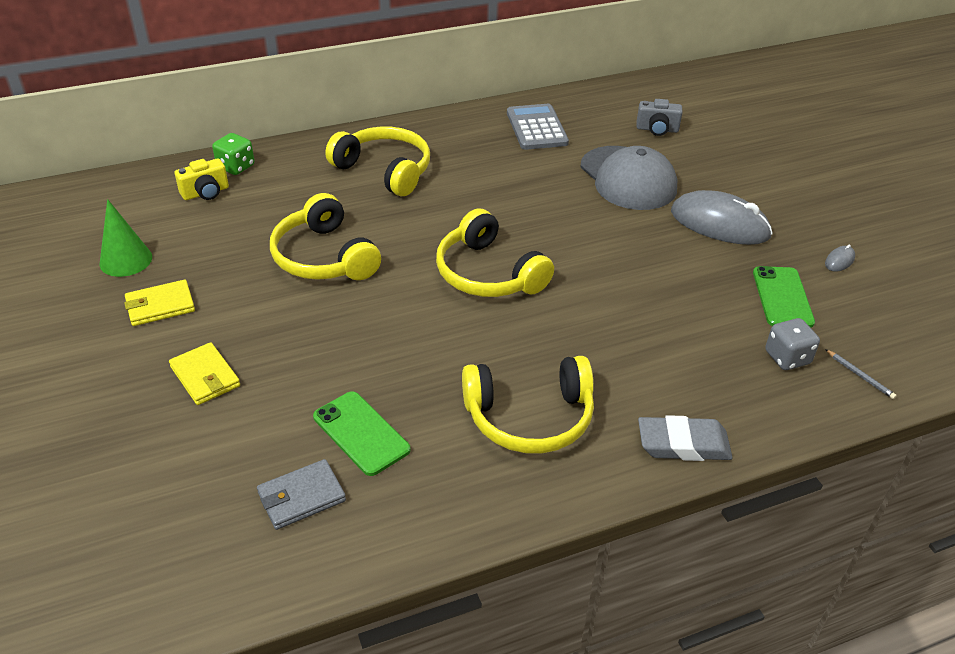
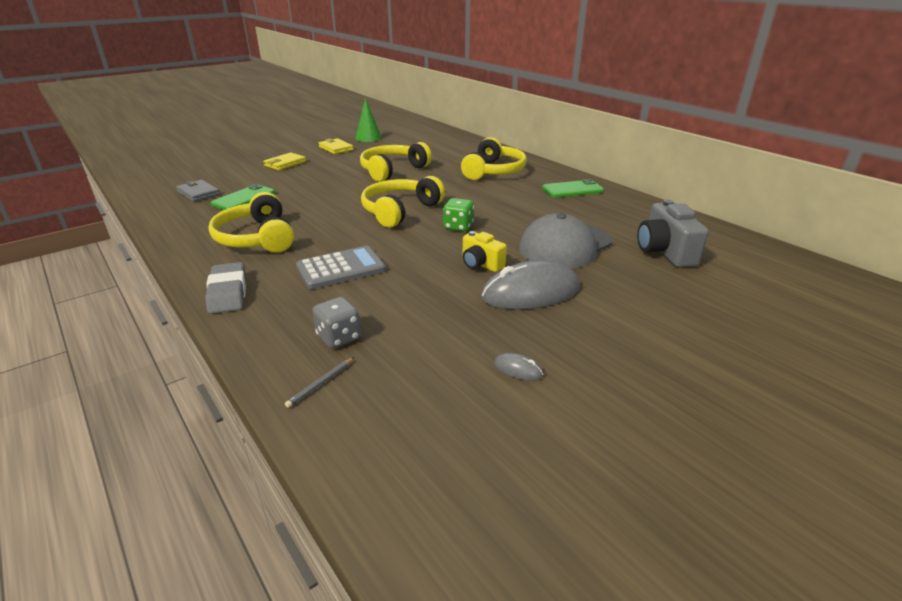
camera: 75 degrees right, 10 degrees down
yellow camera [175,158,229,200] -> yellow camera moved to [463,231,507,272]
green dice [212,133,254,175] -> green dice moved to [443,198,474,232]
grey calculator [507,104,569,150] -> grey calculator moved to [296,246,386,289]
grey camera [636,99,683,136] -> grey camera [637,200,709,268], size x1.58
grey mouse [671,190,773,245] -> grey mouse turned 60 degrees clockwise [481,260,579,310]
green phone [753,266,815,328] -> green phone moved to [542,179,604,198]

